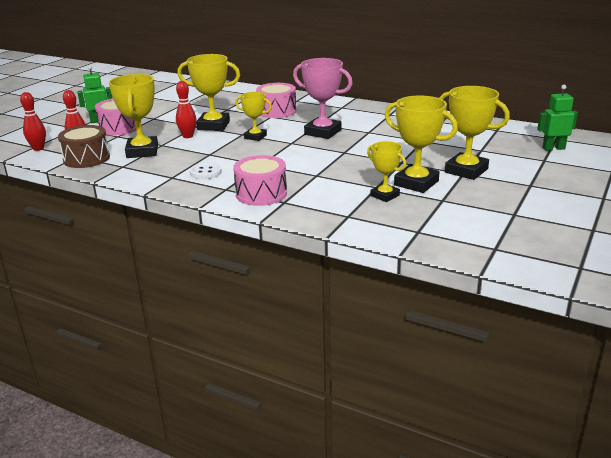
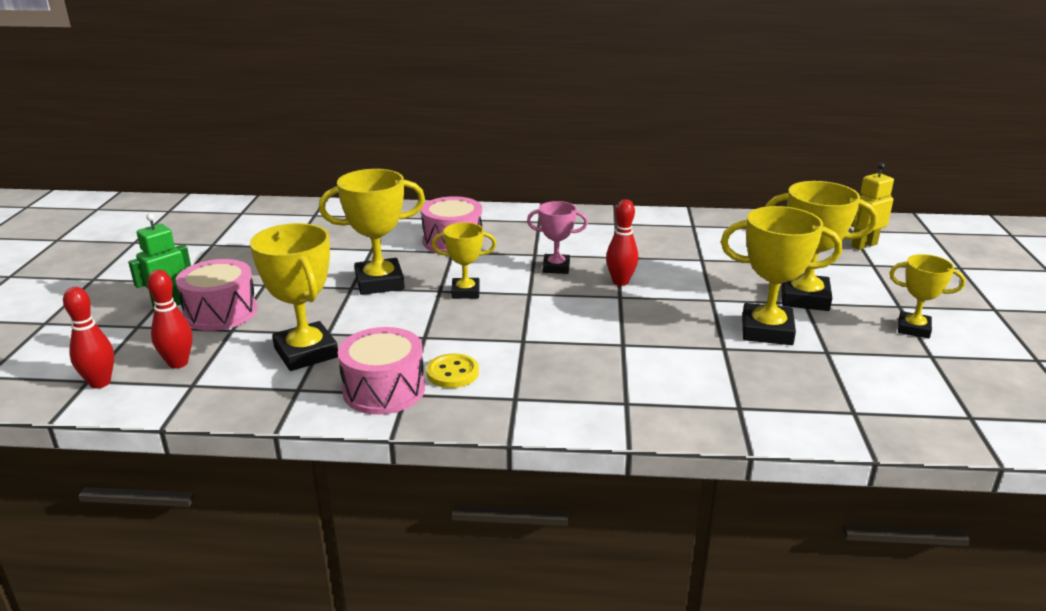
camera: 25 degrees left, 0 degrees up
brown drum [58,125,110,168] -> none
red bowling pin [176,81,197,138] -> red bowling pin moved to [606,199,638,286]
white button [190,163,222,179] -> yellow button [426,353,479,388]
pink drum [233,155,287,206] -> pink drum moved to [338,327,425,415]
pink trophy [293,58,353,139] -> pink trophy [527,201,588,274], size x0.61
yellow trophy [367,141,406,202] -> yellow trophy moved to [889,254,965,338]
green robot [537,85,578,151] -> yellow robot [851,163,894,250]

